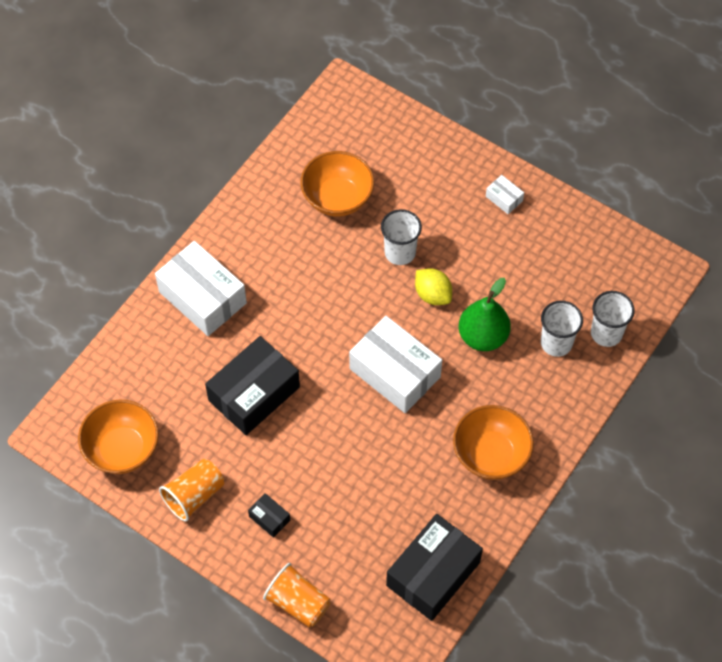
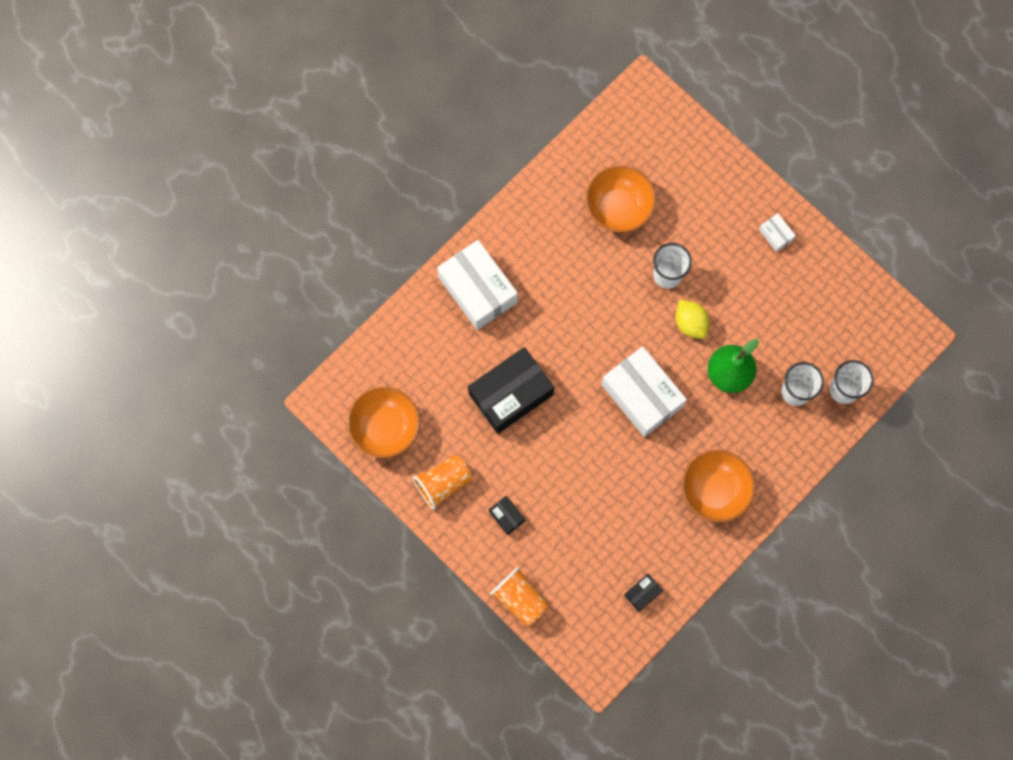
camera: 10 degrees right, 15 degrees up
black box [386,514,483,621] -> black box [624,574,663,612], size x0.44

